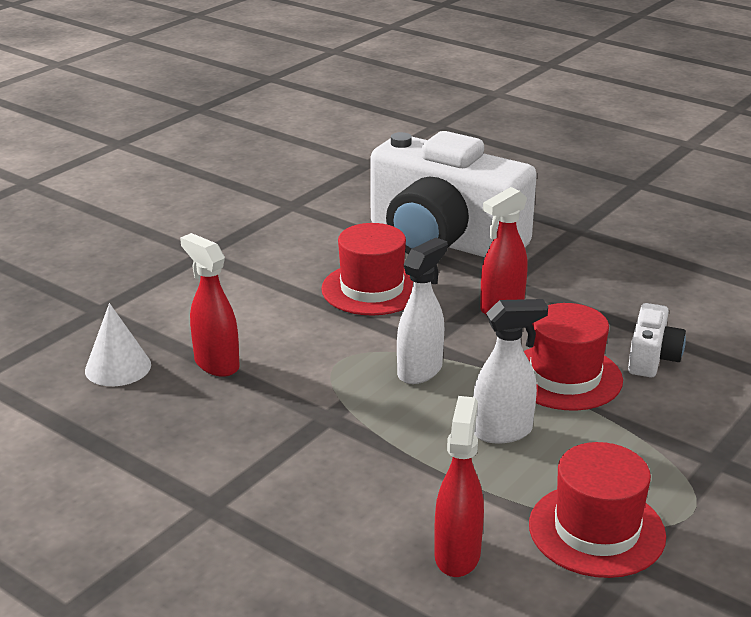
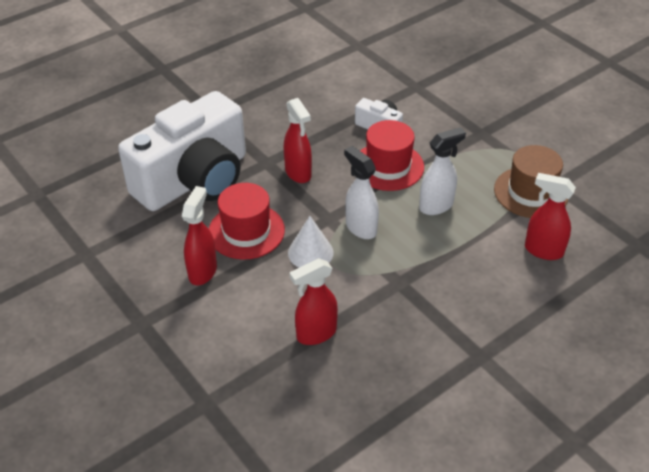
camera: 75 degrees left, 15 degrees up
white cone [85,303,151,386] -> white cone moved to [288,216,334,267]
white spray bottle [473,299,548,443] -> white spray bottle turned 60 degrees clockwise [419,127,466,215]
red hat [529,442,666,578] -> brown hat [494,145,568,218]
none -> red spray bottle [182,186,217,285]

